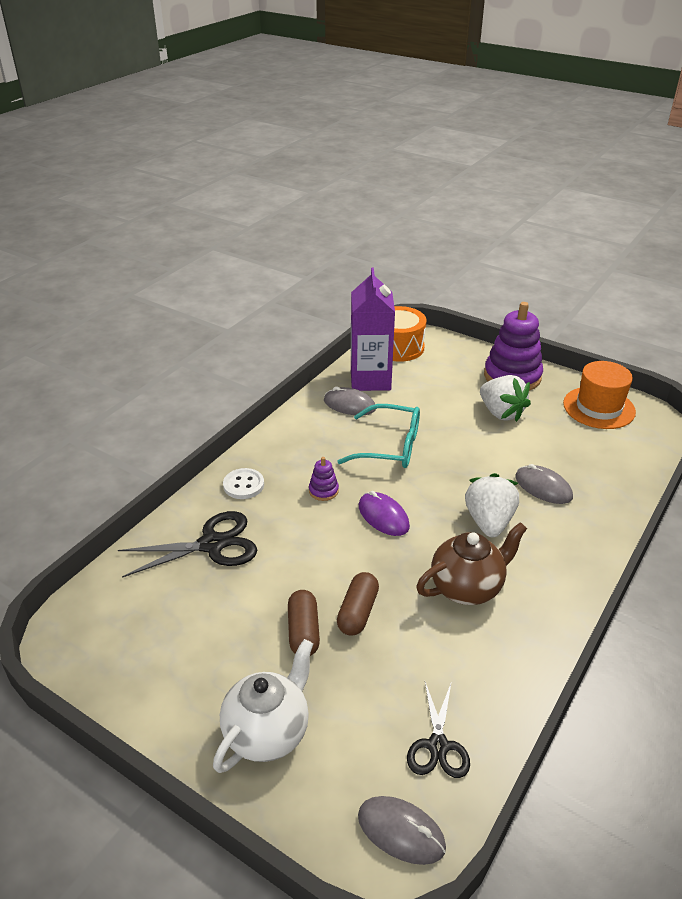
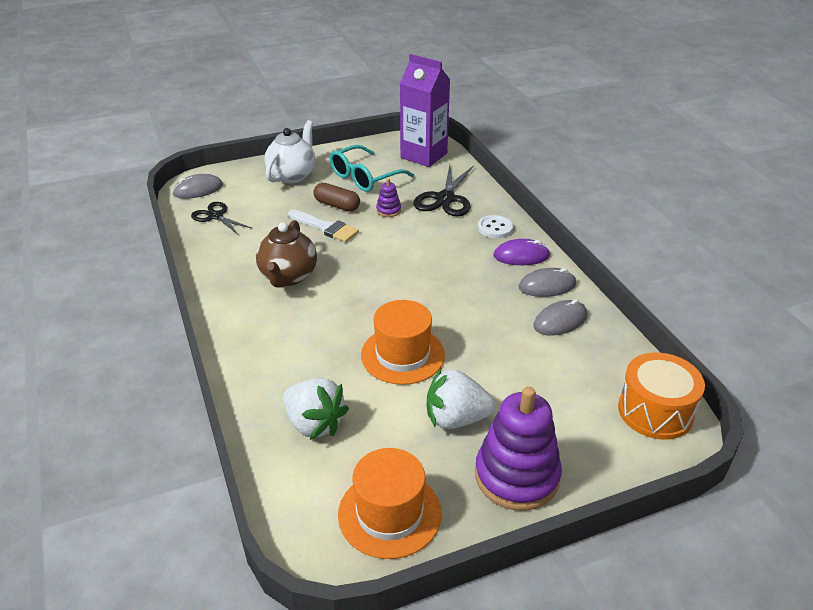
camera: 125 degrees right, 0 degrees up
white teapot [213,639,313,773] -> white teapot turned 135 degrees counterclockwise [265,120,315,184]
purple stacking toy [309,457,339,501] -> purple stacking toy moved to [376,179,401,217]
turquoise glasses [337,404,420,468] -> turquoise glasses moved to [330,145,414,192]
brown capsule [337,572,379,636] -> white brush [288,210,359,242]
purple carton [351,268,395,391] -> purple carton moved to [400,54,450,167]
purple mouse [359,491,410,536] -> purple mouse moved to [493,239,550,265]
white strawberry [465,473,519,537] -> white strawberry moved to [283,378,349,440]
grey mouse [515,464,573,504] -> grey mouse moved to [519,268,576,297]
none -> orange hat [361,300,445,385]

